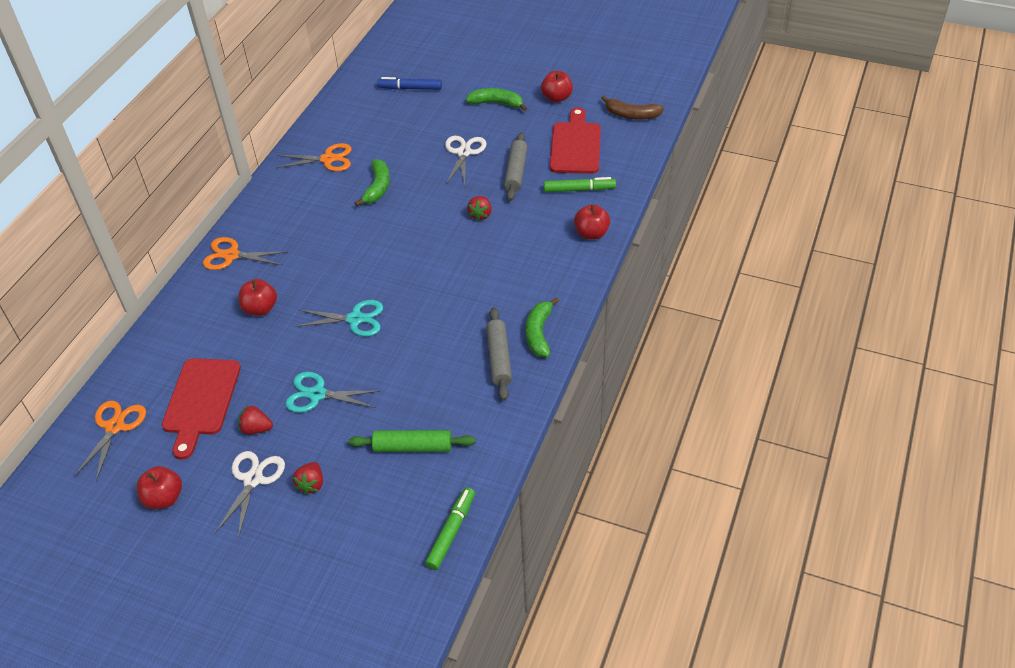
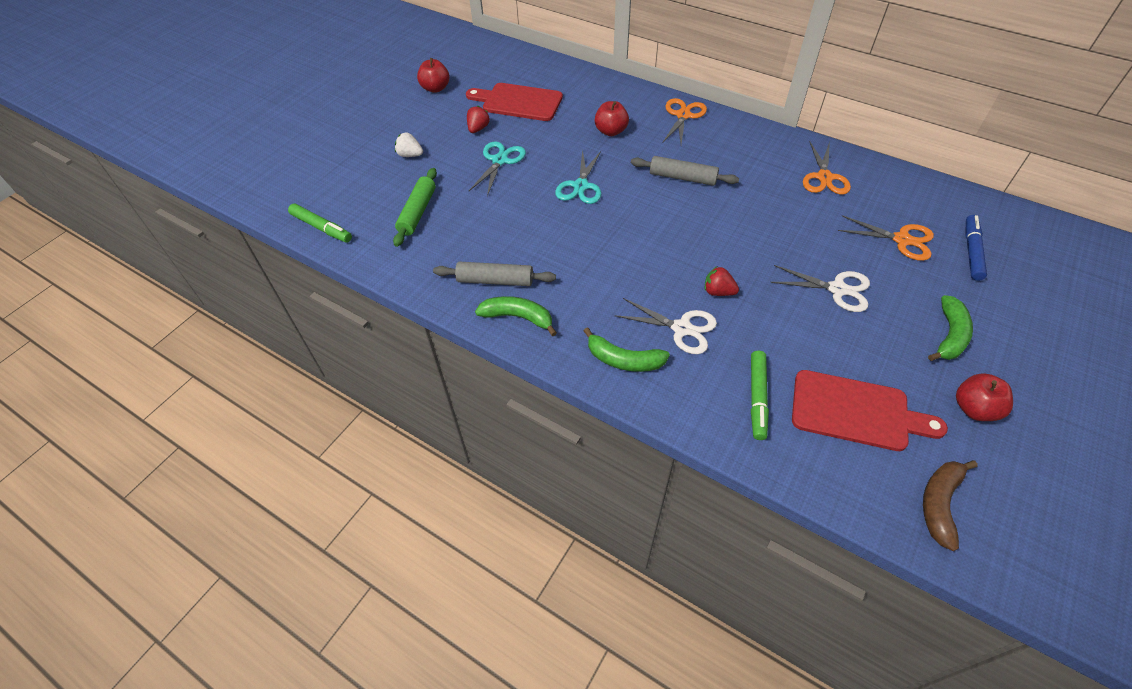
camera: 100 degrees right, 5 degrees up
orange scissors [74,401,146,481] -> orange scissors moved to [838,215,934,261]
white scissors [215,451,285,539] -> white scissors moved to [614,298,717,354]
red strawberry [293,462,323,495] -> white strawberry [395,133,423,157]
green banana [355,159,390,206] -> green banana moved to [584,327,670,372]
grey rolling pin [504,132,528,201] -> grey rolling pin moved to [631,156,739,186]
red apple [574,204,610,240] -> none

